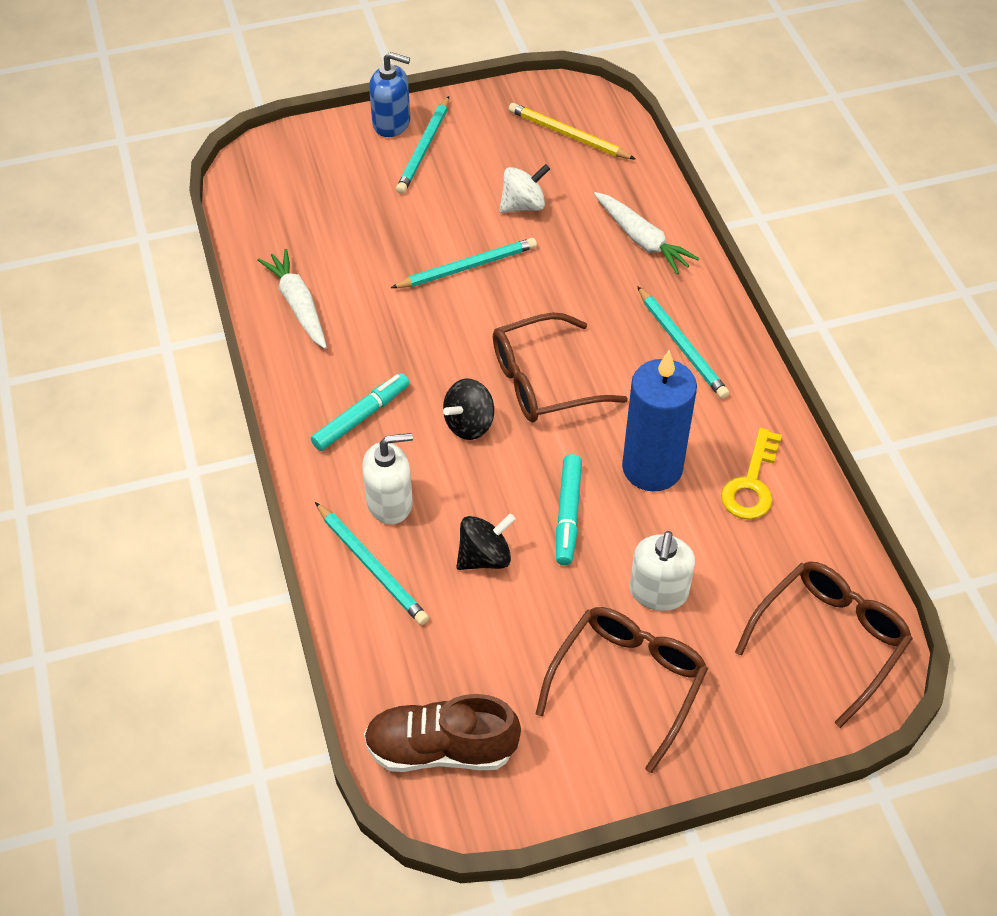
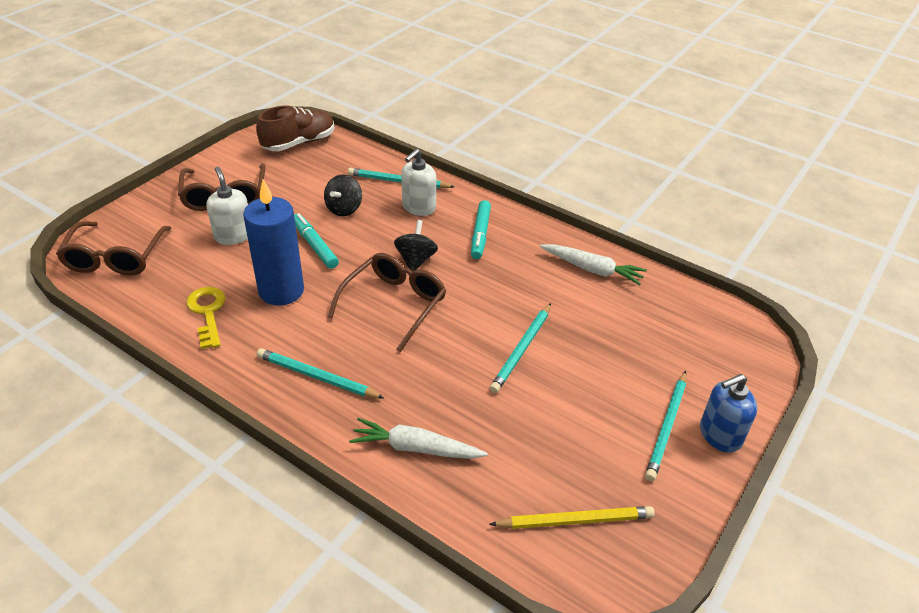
camera: 140 degrees right, 10 degrees down
turquoise pencil [396,96,449,194] -> turquoise pencil turned 135 degrees counterclockwise [645,371,686,481]
white spinning top [499,164,550,213] -> none

